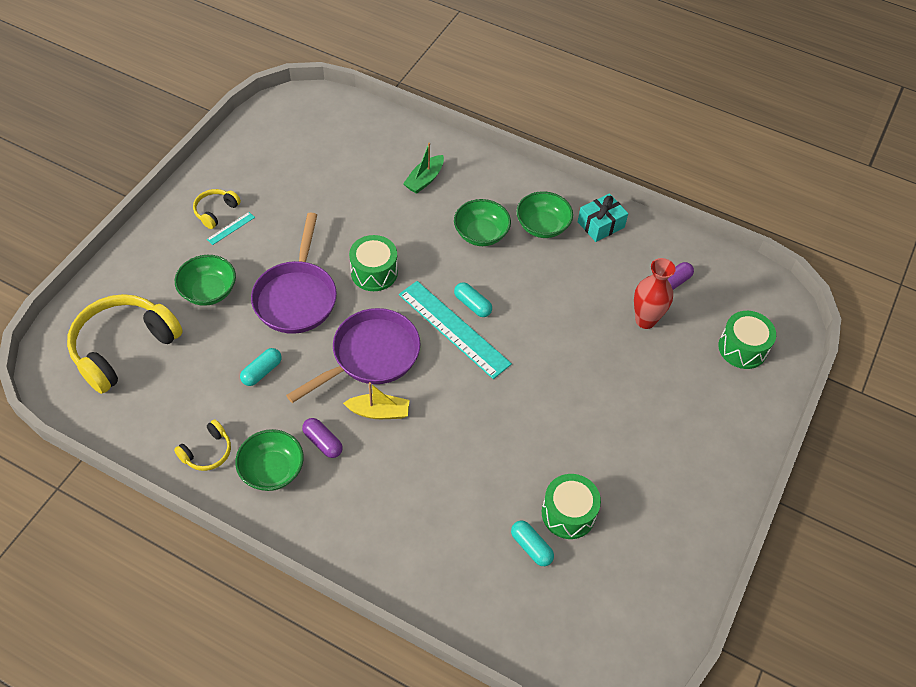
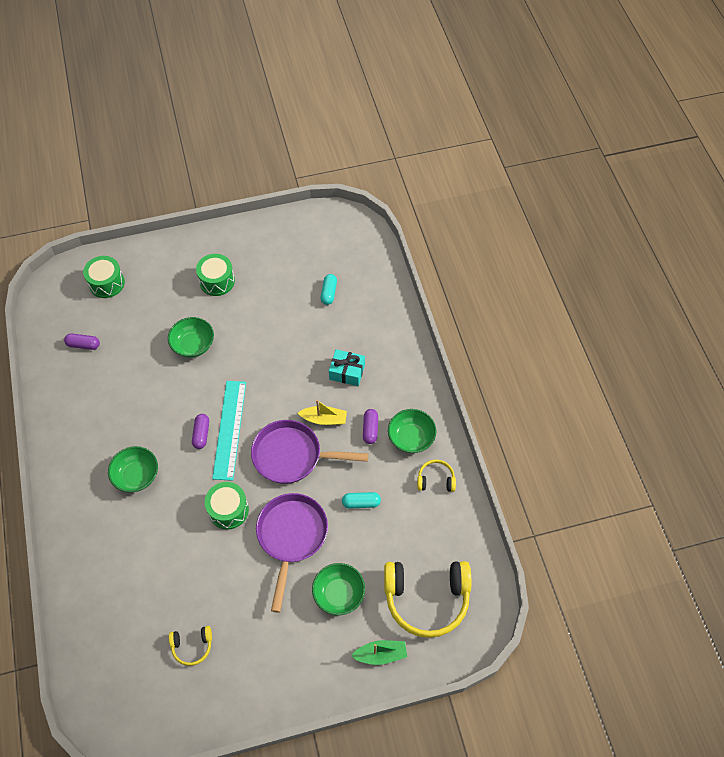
camera: 130 degrees left, 5 degrees up
yellow headphones [193,189,241,229] -> yellow headphones moved to [169,626,212,666]
turquoise ruler [207,212,255,245] -> none
purple pan [251,213,337,334] -> purple pan turned 45 degrees counterclockwise [256,493,328,613]
yellow boat [343,382,410,419] -> yellow boat turned 135 degrees clockwise [298,400,347,425]
green boat [403,142,444,194] -> green boat moved to [351,640,407,665]
turquoise capsule [454,282,492,317] -> purple capsule [192,414,209,449]
green bowl [517,191,573,238] -> green bowl moved to [168,317,214,358]
green drum [542,474,601,539] -> green drum moved to [196,254,235,296]
turquoise gift [578,193,628,242] -> turquoise gift moved to [329,349,365,386]
red vase [634,258,676,329] -> none

